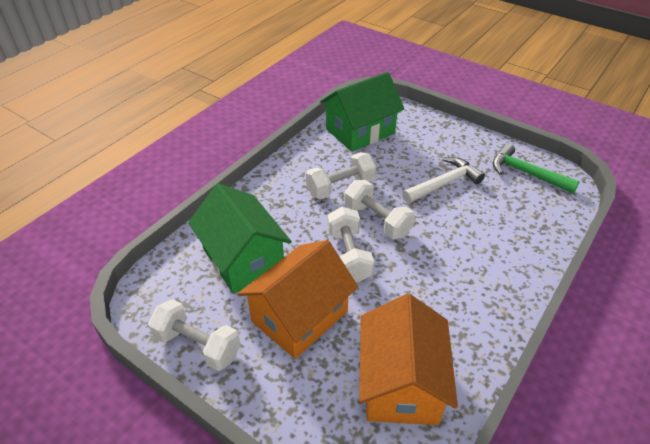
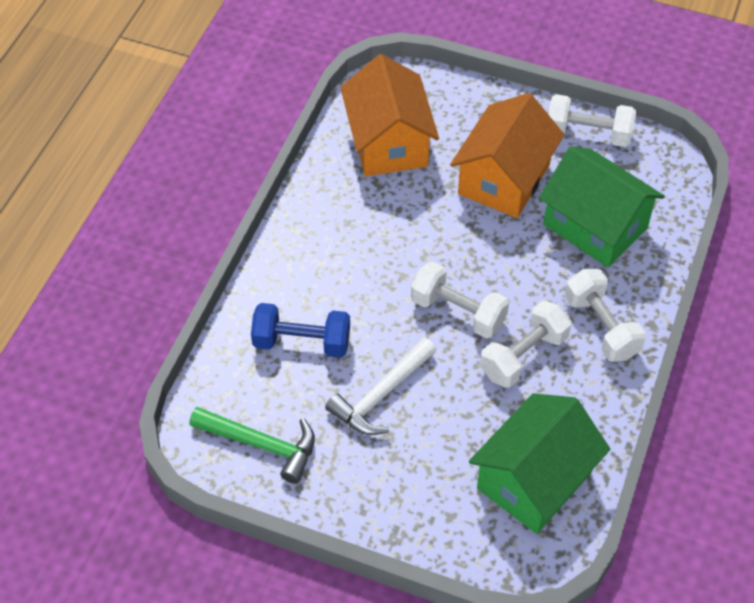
camera: 165 degrees right, 10 degrees up
white dumbbell [327,207,374,283] -> white dumbbell moved to [565,269,646,362]
none -> blue dumbbell [251,303,350,358]

